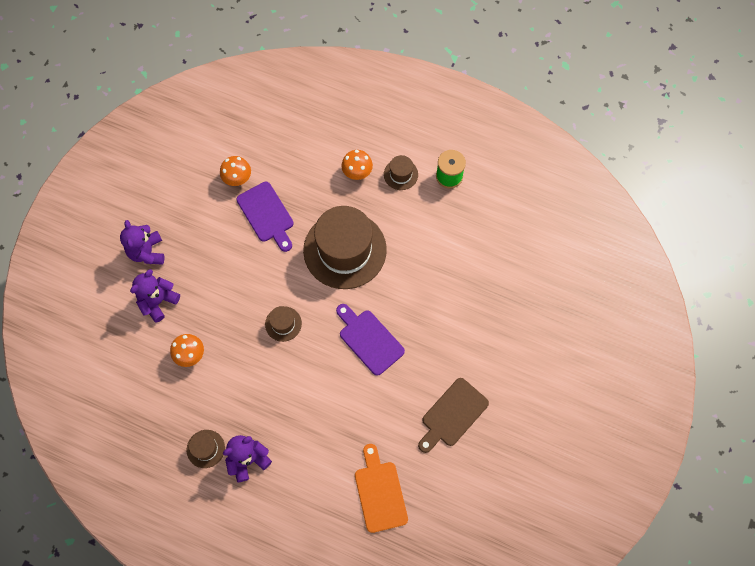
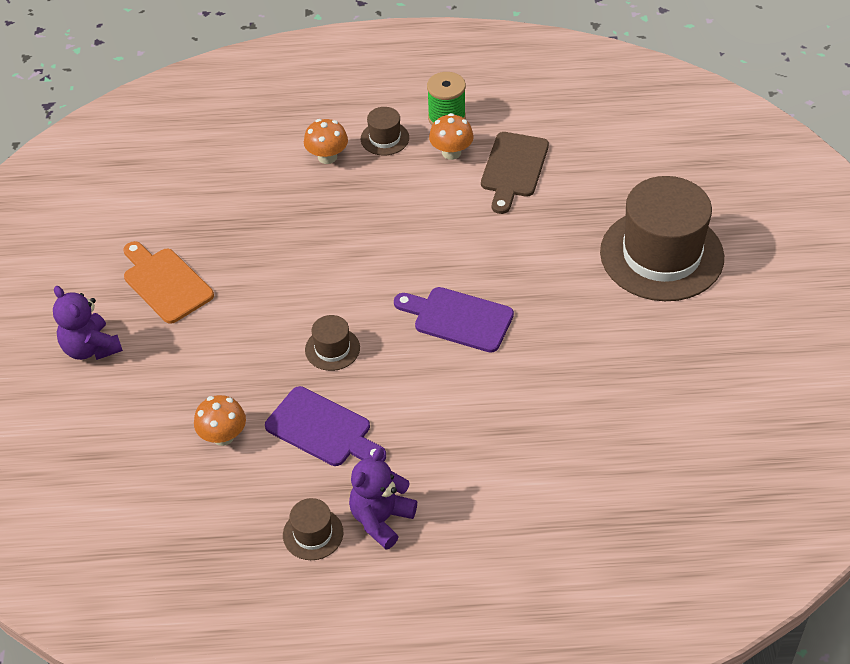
camera: 25 degrees left, 20 degrees down
purple teddy bear [130,269,180,323] -> none
orange mushroom [220,156,251,186] -> orange mushroom moved to [429,113,474,160]
purple cutting board [236,182,293,252] -> purple cutting board moved to [265,386,386,466]
brown hat [303,206,387,289] -> brown hat moved to [600,176,724,301]
orange cutting board [355,444,408,533] -> orange cutting board moved to [124,241,214,324]
brown cutting board [418,378,489,453] -> brown cutting board moved to [481,132,549,214]

